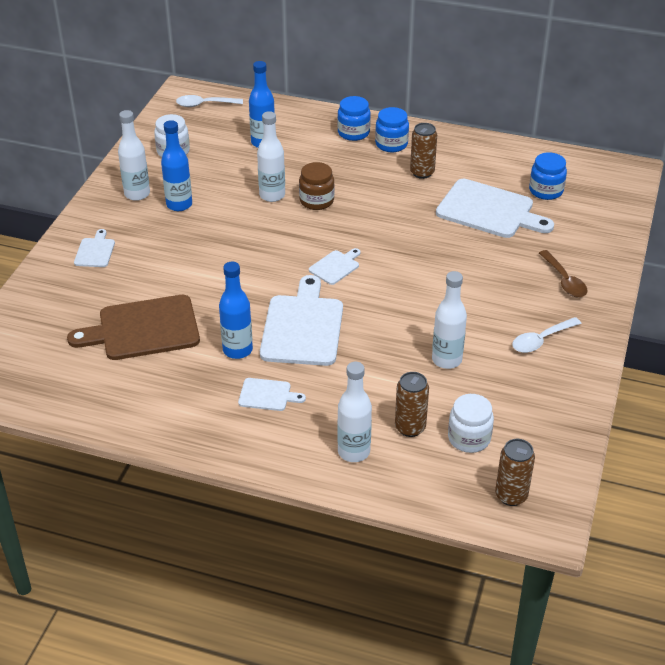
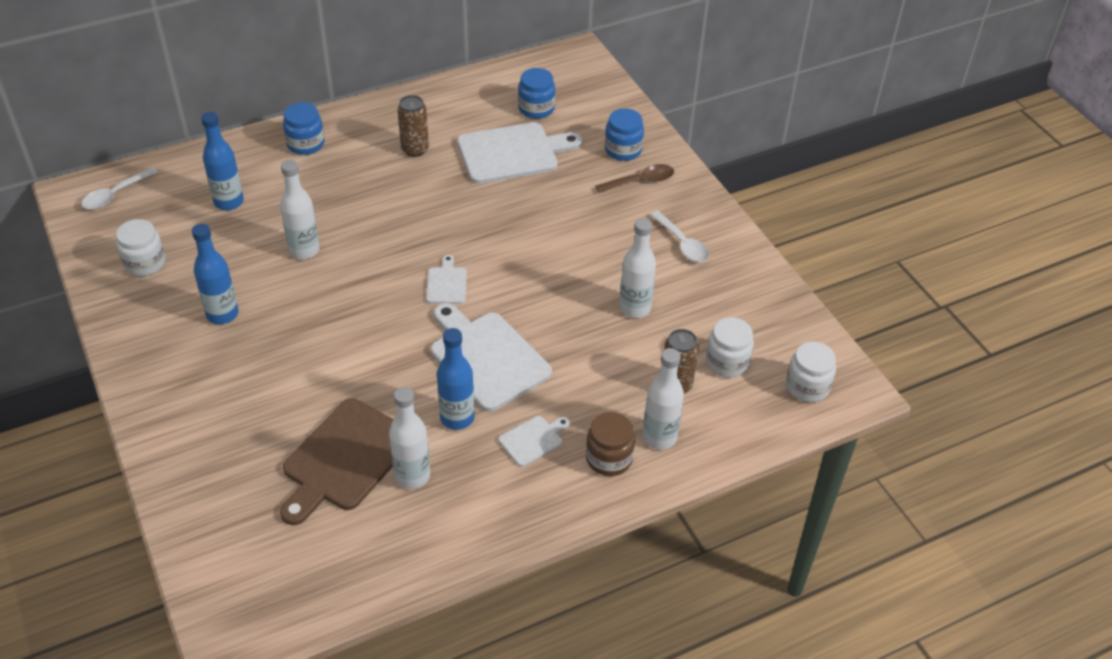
camera: 45 degrees left, 5 degrees up
white cutting board [74,229,115,267] -> none
white bottle [118,110,150,201] -> white bottle moved to [389,387,430,489]
brown jar [299,162,334,210] -> brown jar moved to [586,412,635,476]
blue jar [375,107,409,152] -> blue jar moved to [605,109,644,161]
brown can [495,439,535,506] -> white jar [786,341,836,402]
white spoon [512,317,581,353] -> white spoon turned 45 degrees counterclockwise [650,211,709,262]
brown spoon [539,250,588,297] -> brown spoon turned 45 degrees counterclockwise [595,164,674,193]

